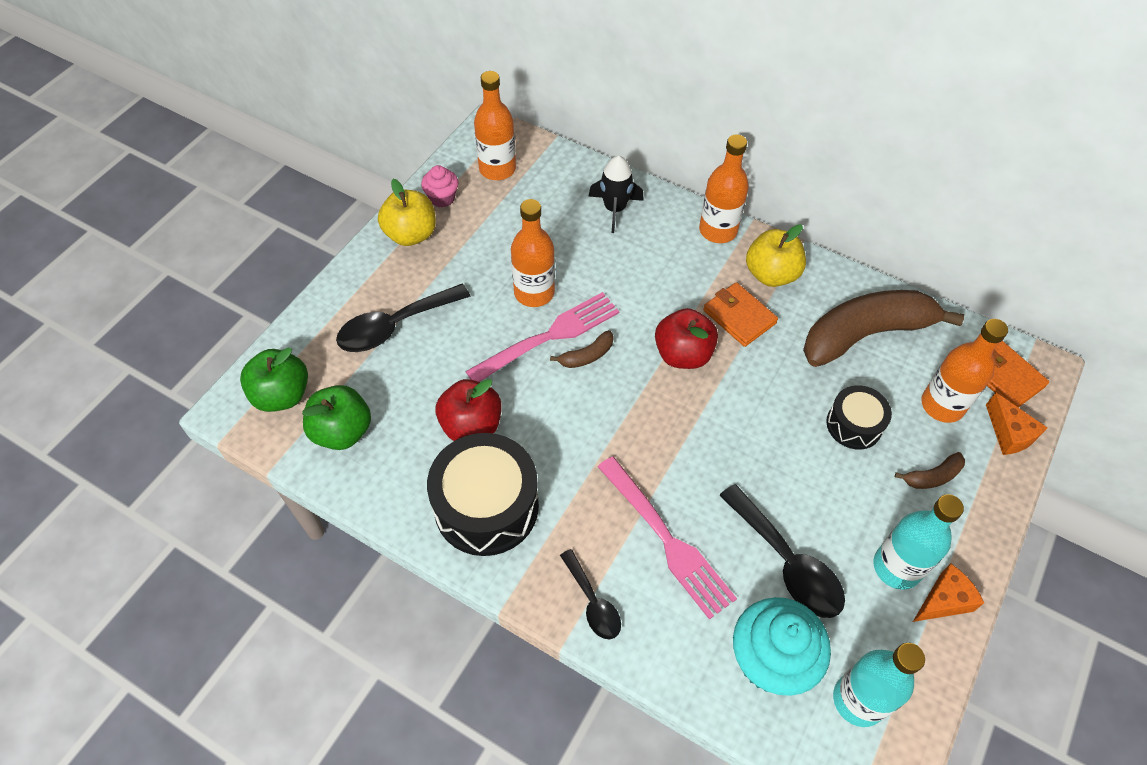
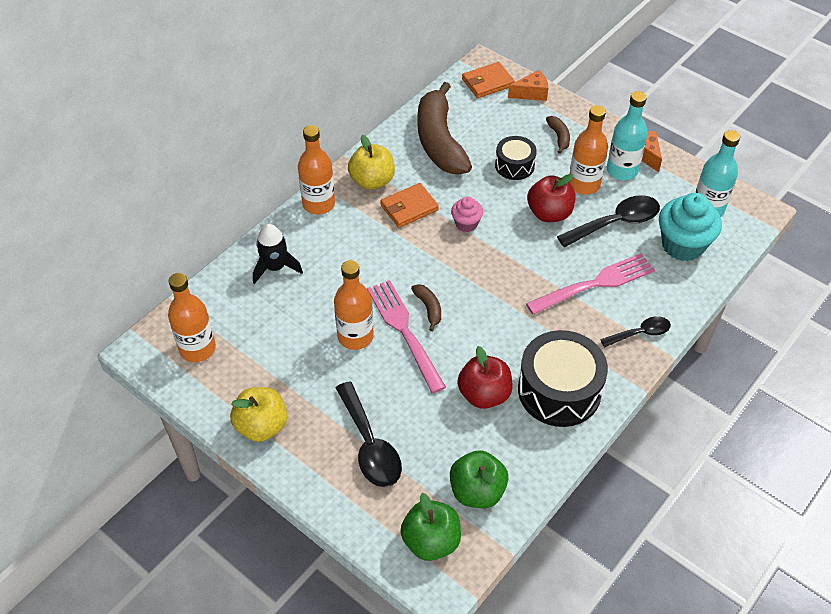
camera: 80 degrees left, 5 degrees down
pink cupcake [421,165,458,207] -> pink cupcake moved to [451,196,483,232]
red apple [655,308,718,369] -> red apple moved to [527,174,576,222]
orange bottle [921,319,1008,423] -> orange bottle moved to [569,105,608,195]

